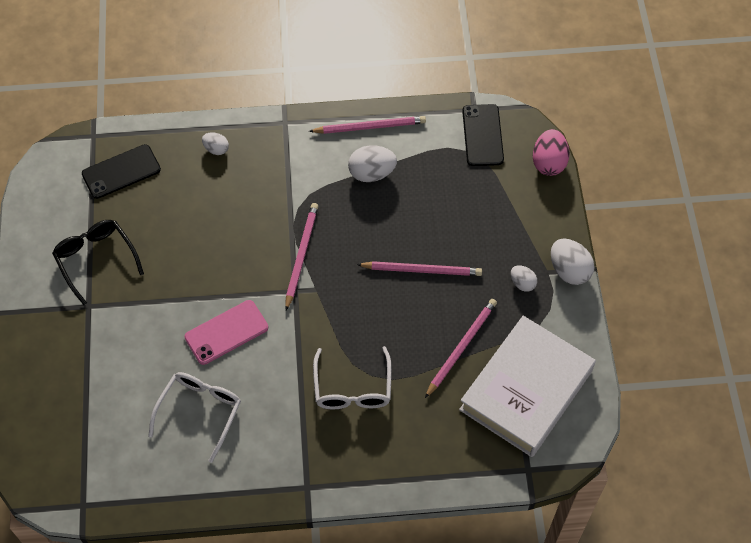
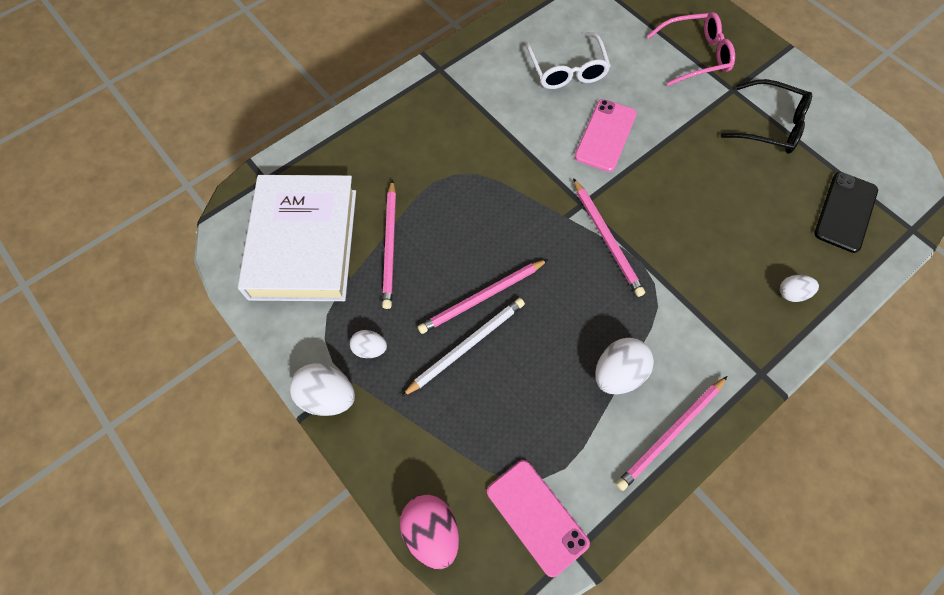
camera: 145 degrees right, 5 degrees up
white glasses [313,346,392,409] -> none
black phone [462,104,504,166] -> pink phone [487,460,590,577]
none -> white pencil [401,298,525,397]
none -> pink glasses [647,12,735,86]

